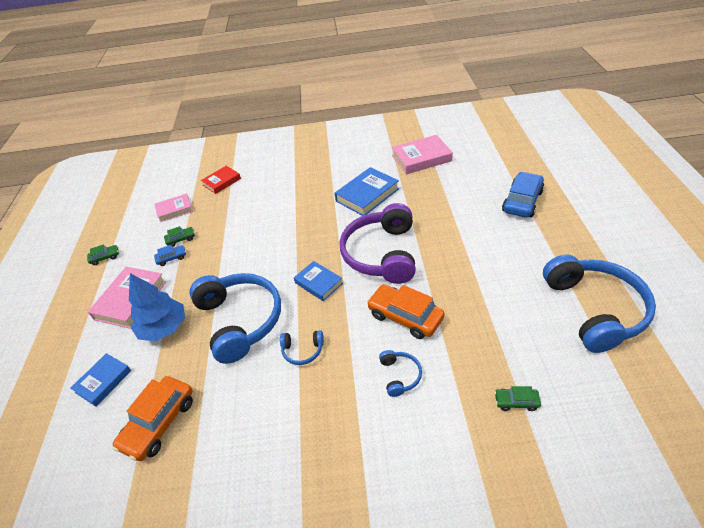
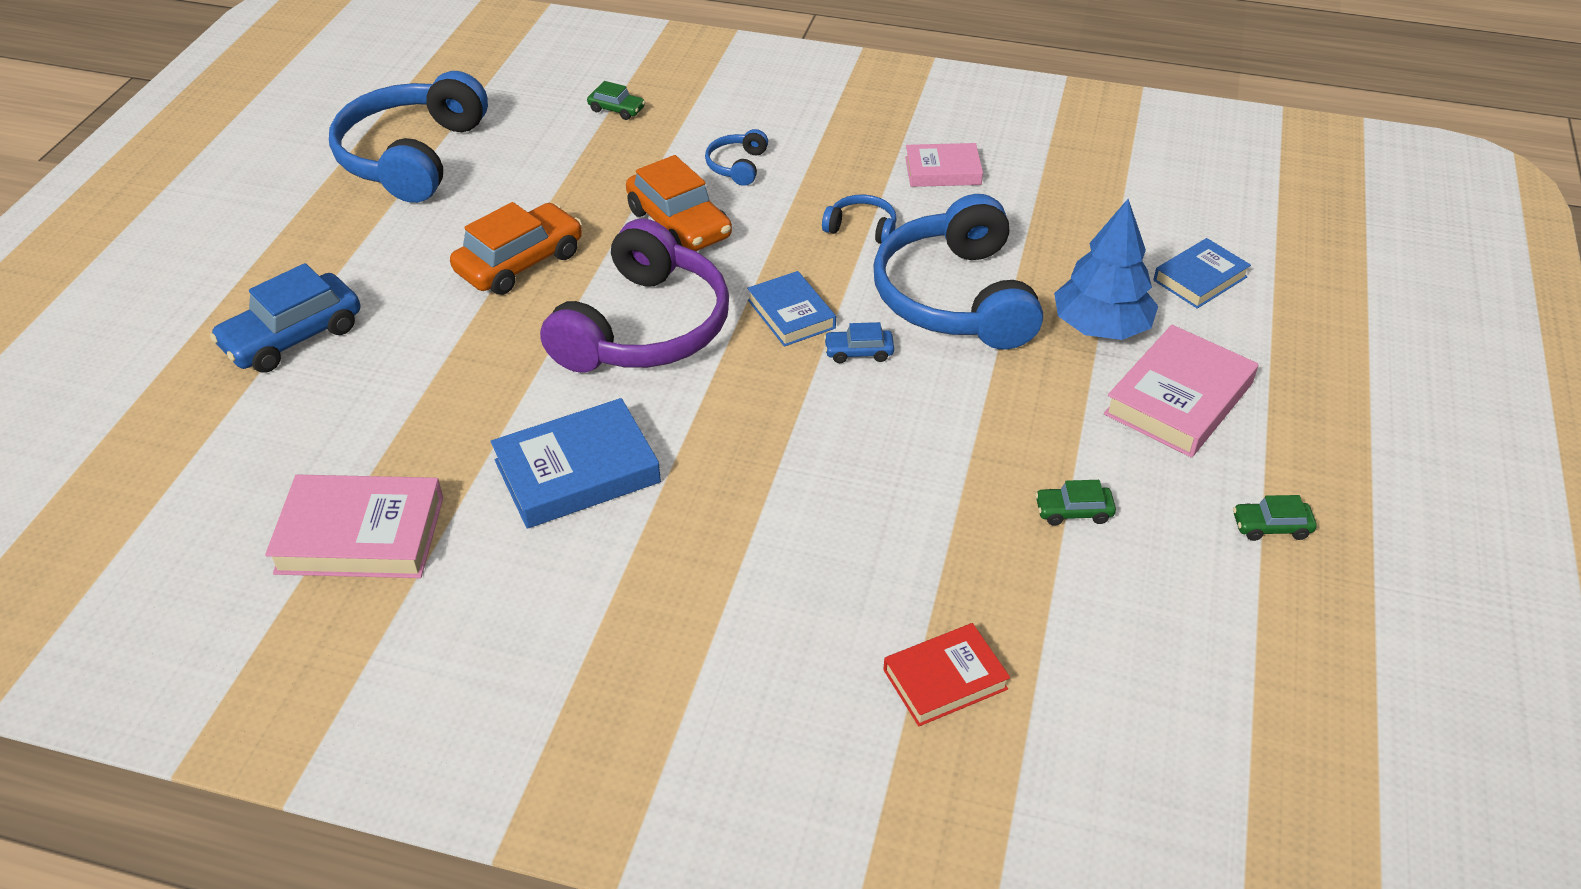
camera: 165 degrees left, 0 degrees up
orange car [112,376,193,461] -> orange car moved to [450,202,582,295]
blue car [154,245,186,266] -> blue car moved to [824,322,894,363]
pink book [155,193,193,222] -> pink book moved to [905,143,983,187]

